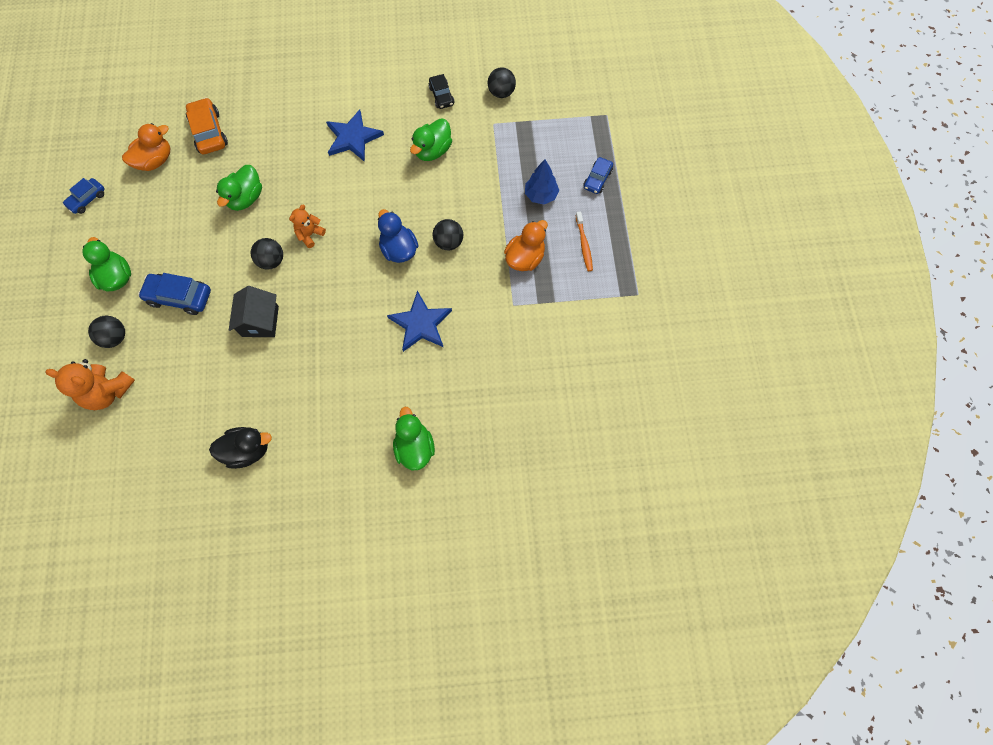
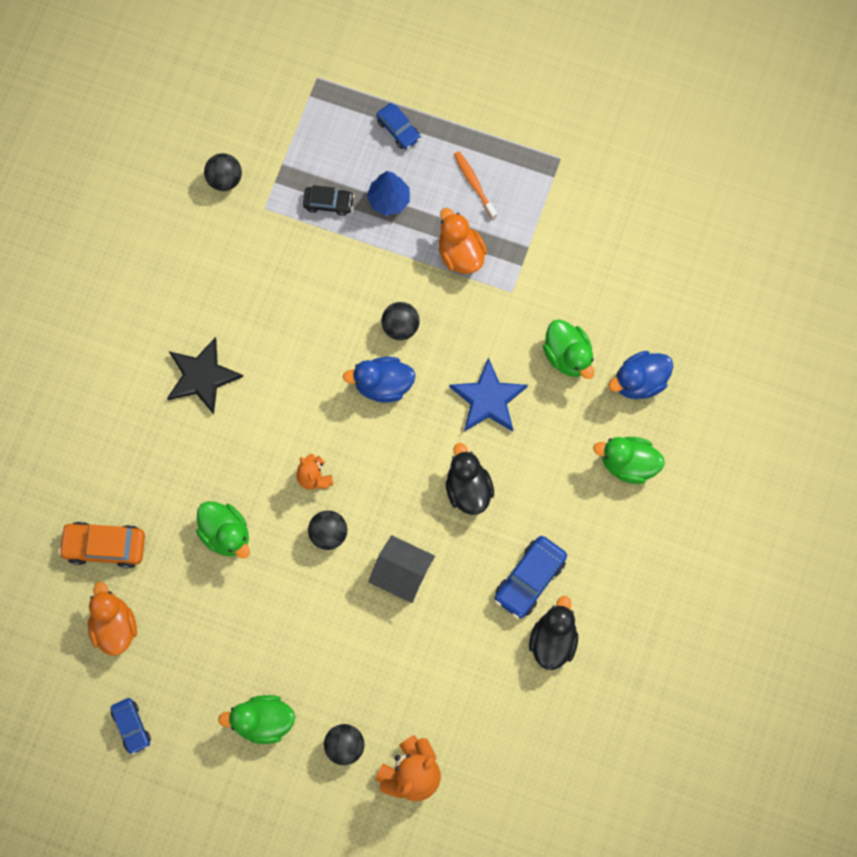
camera: 65 degrees left, 5 degrees up
blue car [138,273,211,315] -> blue car moved to [495,536,567,619]
blue star [326,109,384,162] -> black star [167,337,243,414]
green duck [410,118,452,161] -> green duck moved to [543,319,594,379]
black car [428,74,454,109] -> black car moved to [303,185,354,216]
orange toothbrush [576,211,593,271] -> orange toothbrush turned 135 degrees counterclockwise [454,151,497,219]
none -> black duck [446,443,494,515]
none -> blue duck [609,351,673,399]

